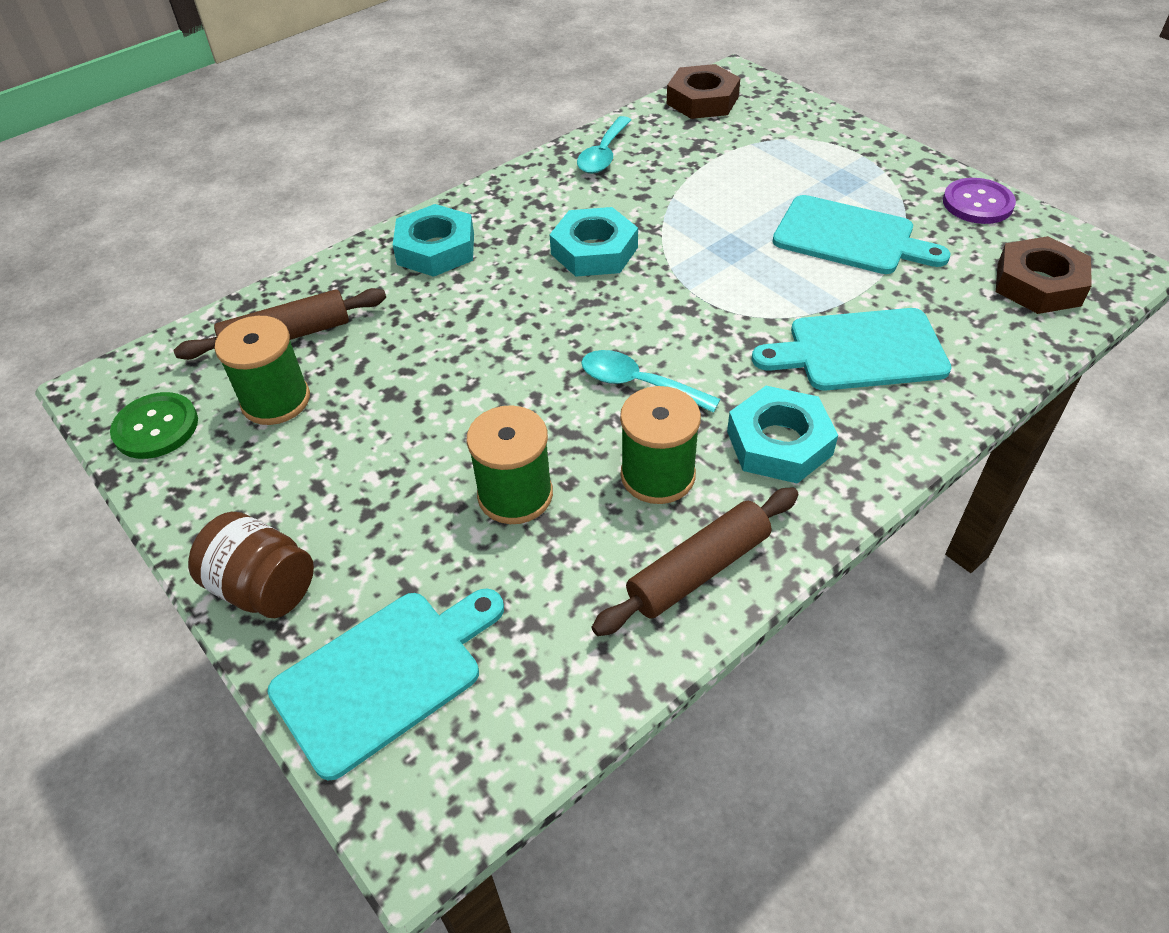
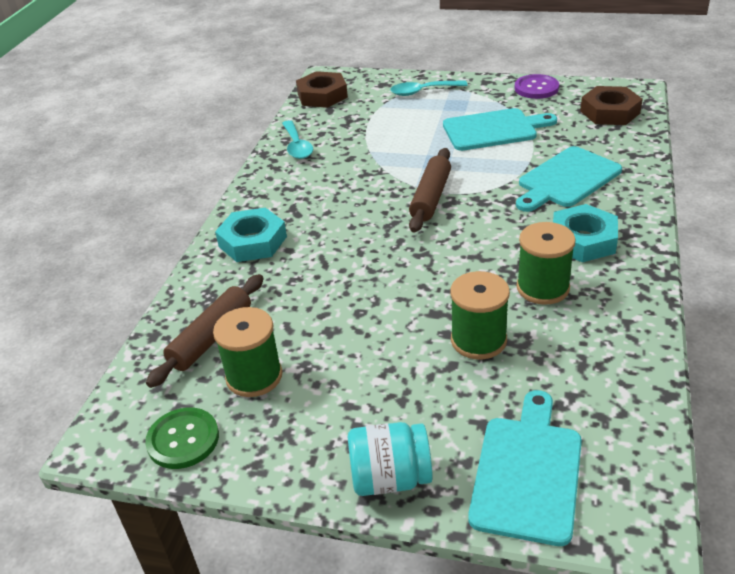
camera: 35 degrees left, 10 degrees down
brown jar [188,512,314,618] -> turquoise jar [348,422,433,496]
turquoise nut [550,207,638,277] -> none
turquoise spoon [581,350,721,413] -> turquoise spoon moved to [390,80,468,96]
brown rolling pin [591,487,798,636] -> brown rolling pin moved to [409,148,451,233]

